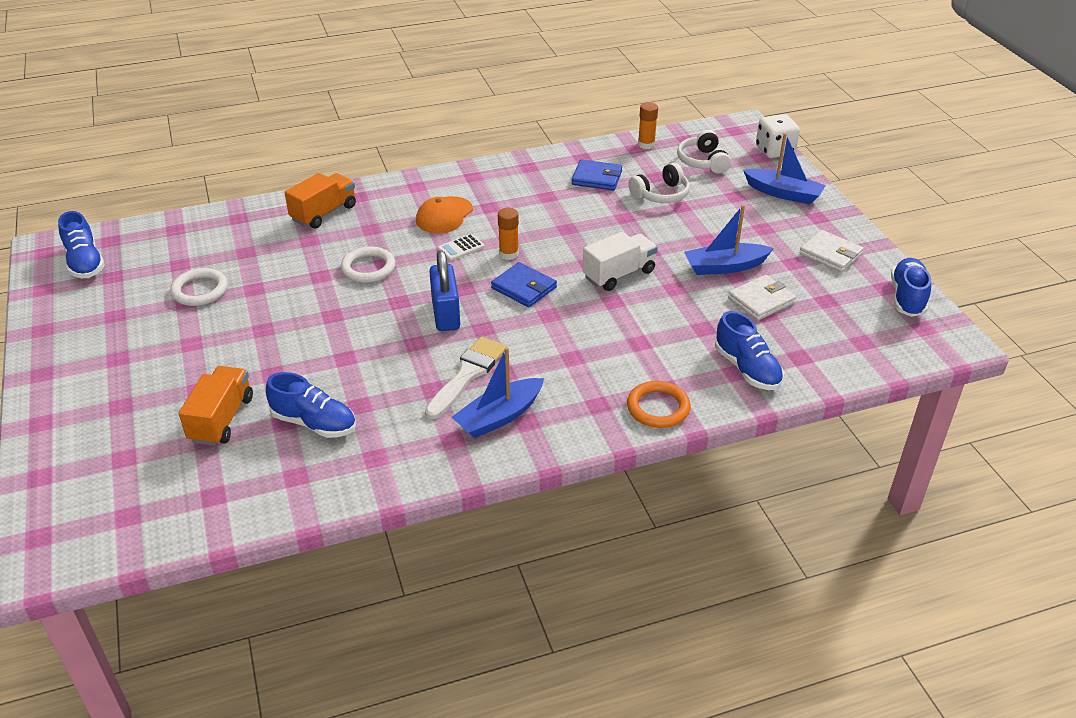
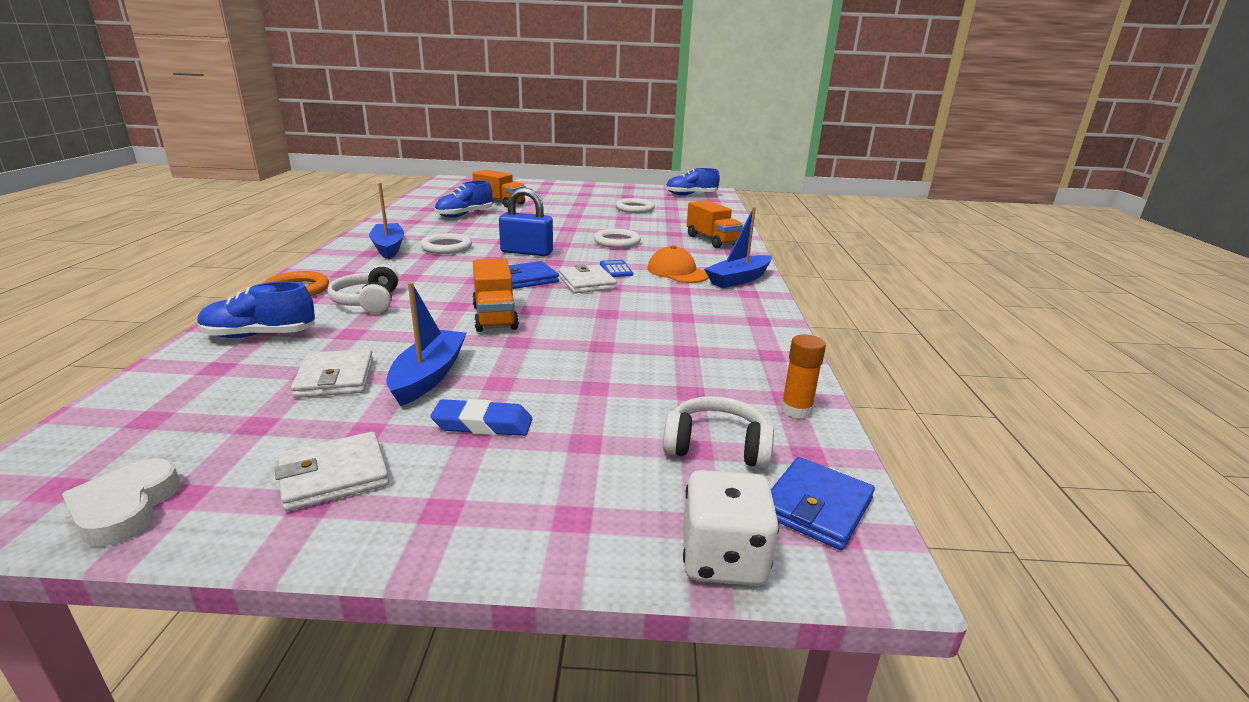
camera: 110 degrees right, 15 degrees down
white brush [425,337,507,419] -> white ring [421,233,472,254]
white calculator [438,234,485,261] -> blue calculator [600,260,633,277]
orange glue stick [498,208,519,260] -> white wallet [559,264,617,293]
blue wallet [572,159,622,191] -> blue wallet moved to [771,457,875,550]
white truck [583,232,658,291] -> orange truck [472,258,519,332]
white headphones [628,163,690,203] -> white headphones moved to [328,264,399,314]
blue boat [743,133,826,204] -> blue boat moved to [704,207,772,288]
blue shoe [891,258,931,317] -> white heart [62,458,181,547]
none -> blue eraser [430,399,532,436]

